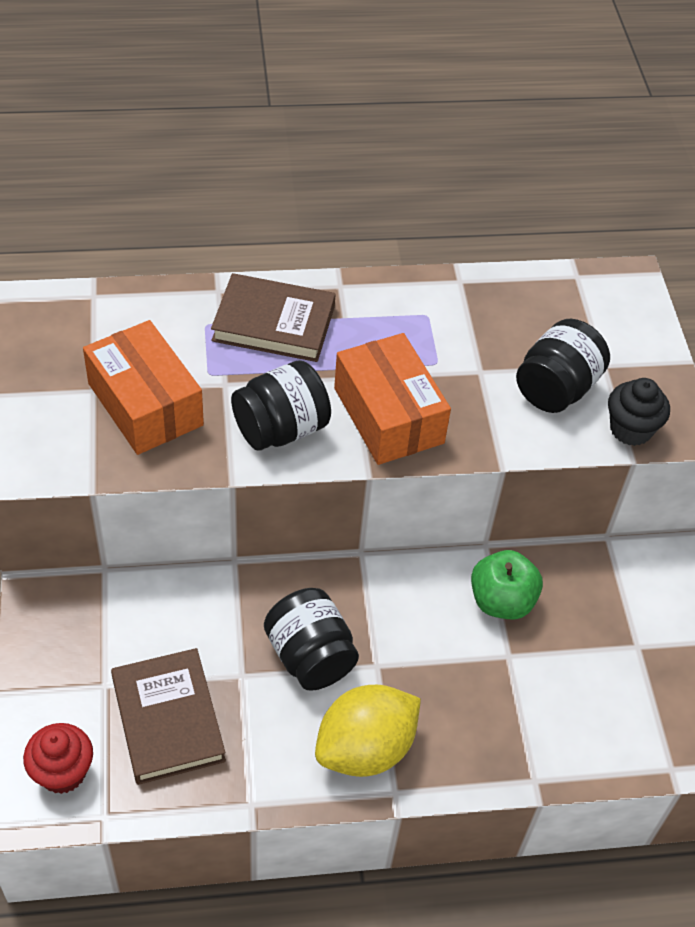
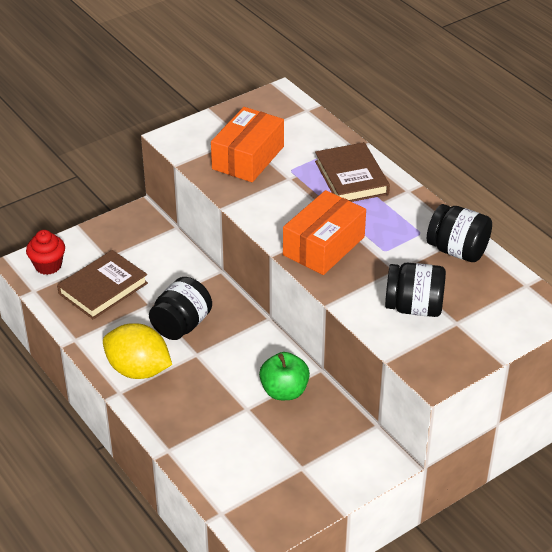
camera: 65 degrees right, 10 degrees down
black jar [231,360,331,451] -> black jar moved to [427,204,492,262]
black cupcake [608,378,670,446] -> none

